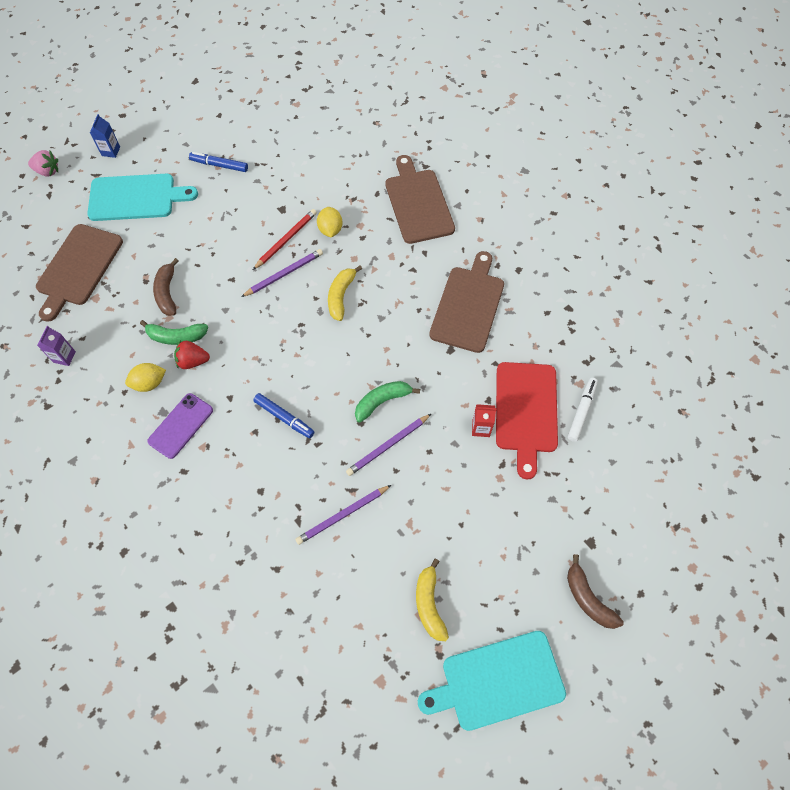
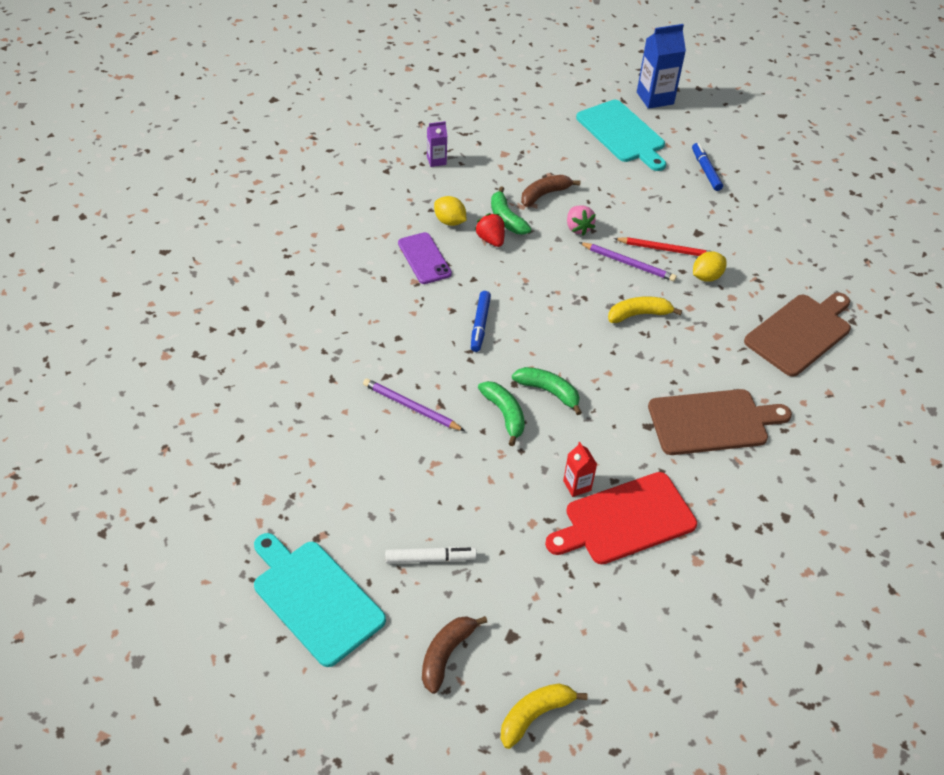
camera: 60 degrees right, 15 degrees down
pink strawberry [28,150,58,177] -> pink strawberry moved to [567,206,596,236]
brown cutting board [36,224,123,322] -> none
blue carton [90,114,120,158] -> blue carton [637,24,686,109], size x1.87
purple phone [147,393,213,459] -> purple phone turned 60 degrees clockwise [398,232,452,284]
purple pencil [346,414,431,476] -> green banana [478,381,525,446]
yellow banana [416,558,449,641] -> yellow banana moved to [501,683,588,749]
white marker [568,378,598,442] -> white marker moved to [385,547,477,563]

